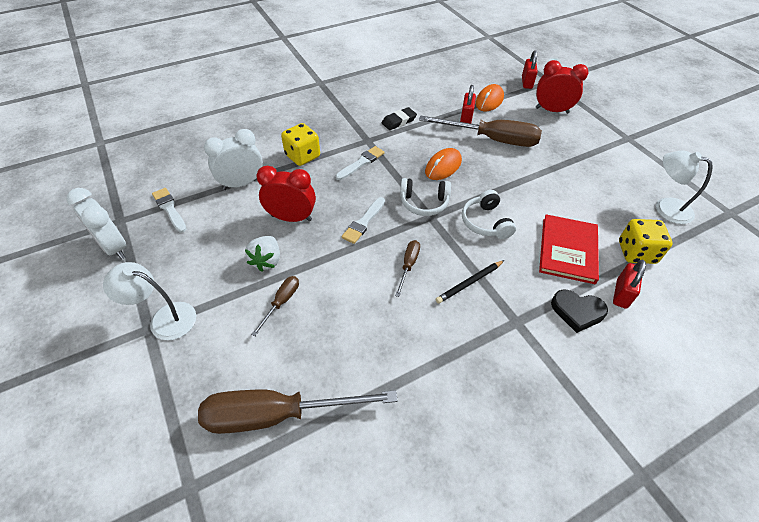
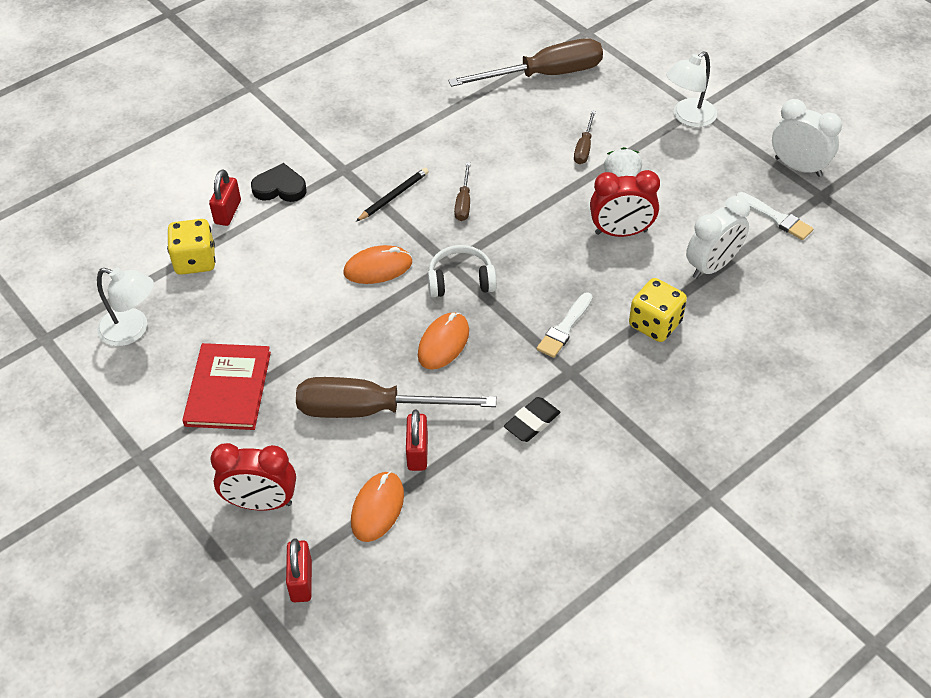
camera: 170 degrees right, 0 degrees up
white lamp [103,262,196,340] -> white lamp turned 135 degrees clockwise [666,52,717,127]
white brush [342,197,385,244] -> none
white headphones [462,190,516,239] -> orange mouse [344,245,412,284]
red book [539,214,599,284] -> red book moved to [182,343,271,430]

